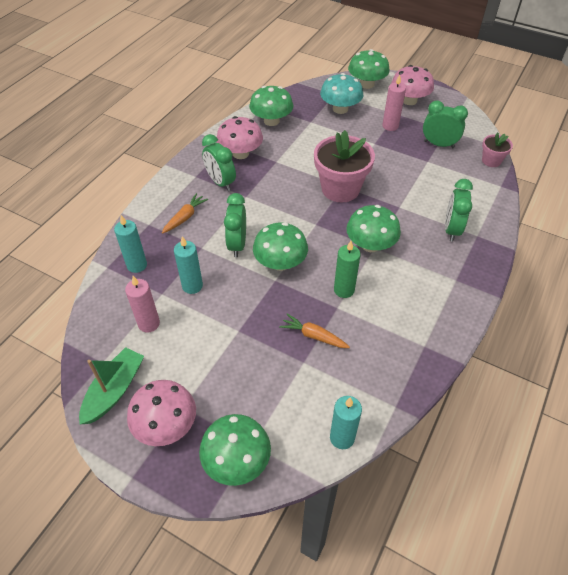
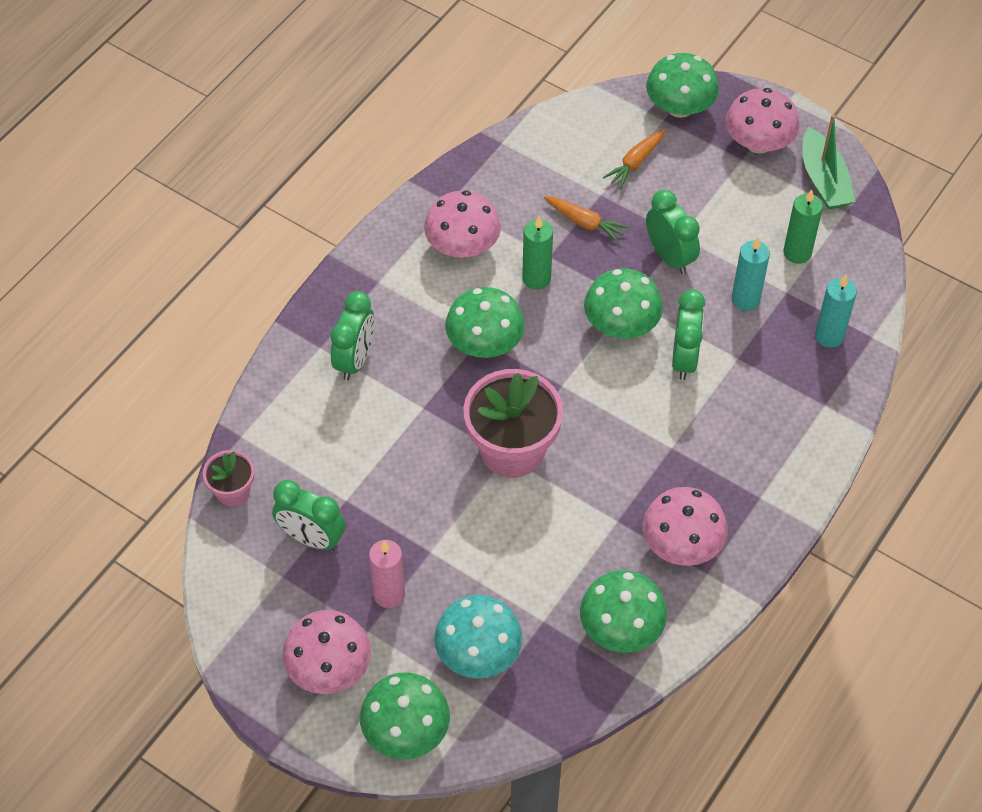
camera: 175 degrees left, 5 degrees up
green boat [79,347,144,425] -> green boat turned 45 degrees counterclockwise [803,114,856,210]
pink candle [125,276,160,333] -> green candle [783,189,823,264]
orange carrot [162,193,208,234] -> orange carrot moved to [603,129,666,189]
green clock [202,134,236,191] -> green clock moved to [646,190,700,274]
turquoise candle [330,396,362,449] -> none
none -> pink mushroom [424,190,501,258]

